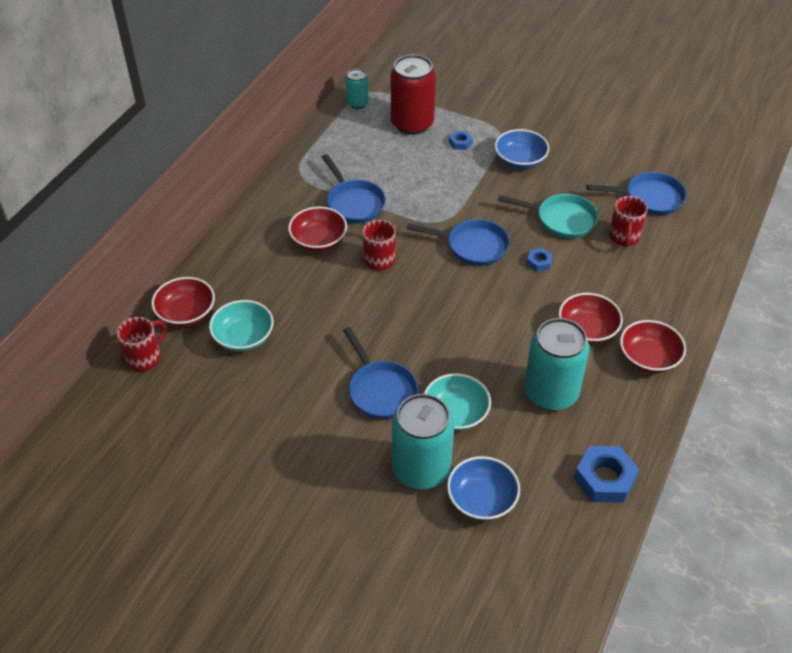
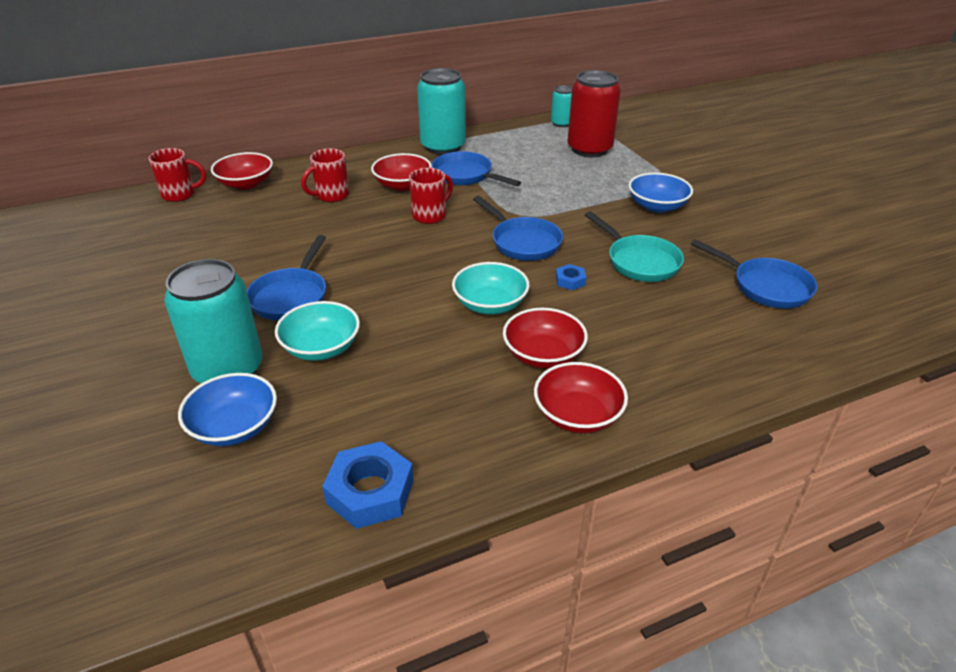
camera: 40 degrees right, 10 degrees down
turquoise bowl [209,300,274,352] -> turquoise bowl moved to [452,262,530,314]
blue pan [322,154,386,224] -> blue pan turned 120 degrees clockwise [432,151,521,186]
blue nut [449,131,473,150] -> none
turquoise can [524,318,590,411] -> turquoise can moved to [417,68,466,155]
red mug [609,196,648,247] -> red mug moved to [301,149,349,202]

